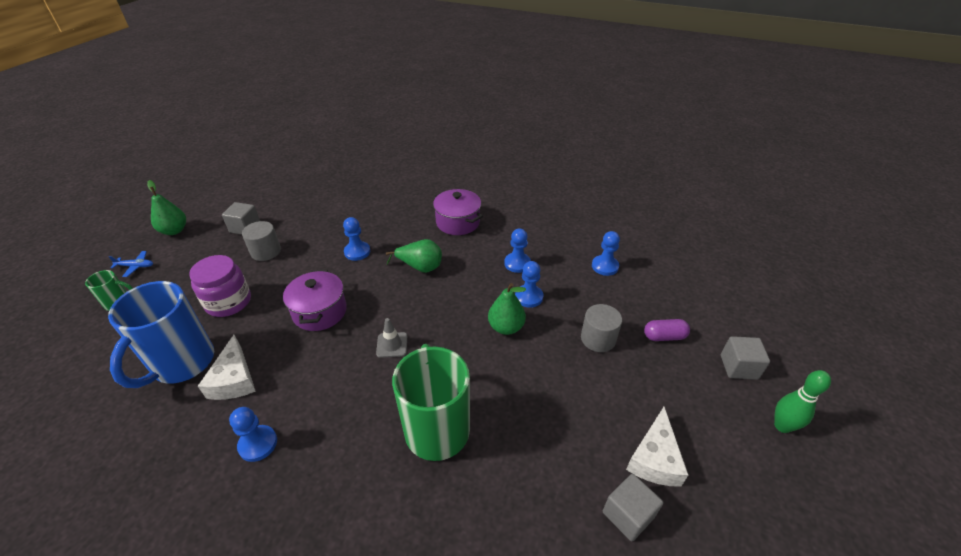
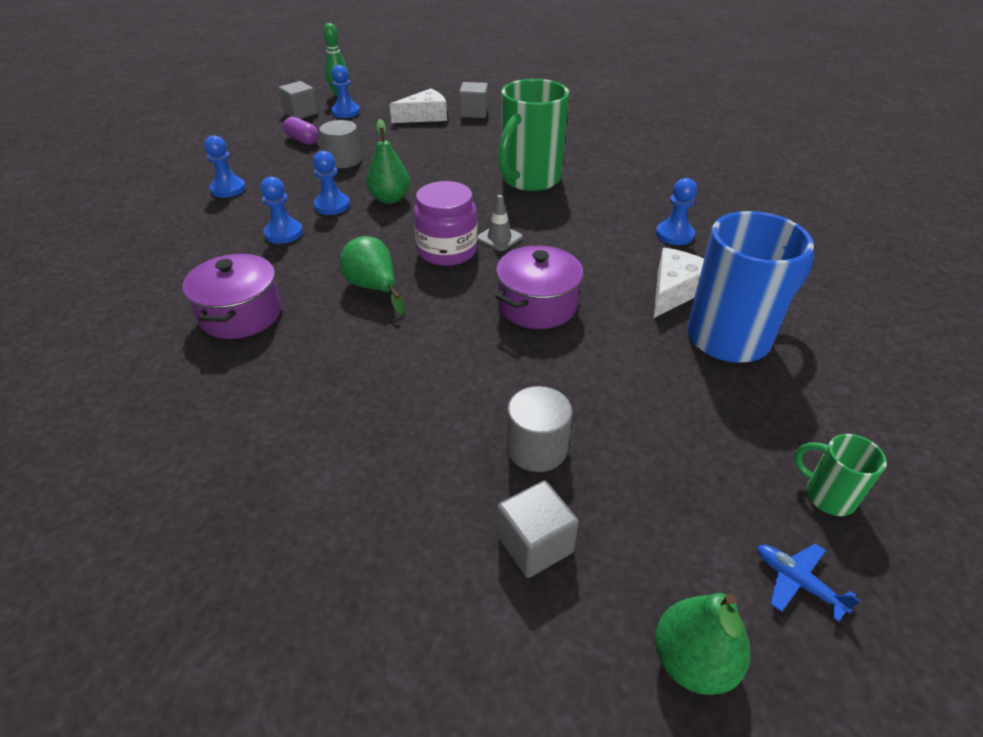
camera: 135 degrees left, 0 degrees up
purple jar [189,255,251,317] -> purple jar moved to [413,181,478,266]
blue pawn [343,217,370,261] -> blue pawn moved to [331,65,360,118]

